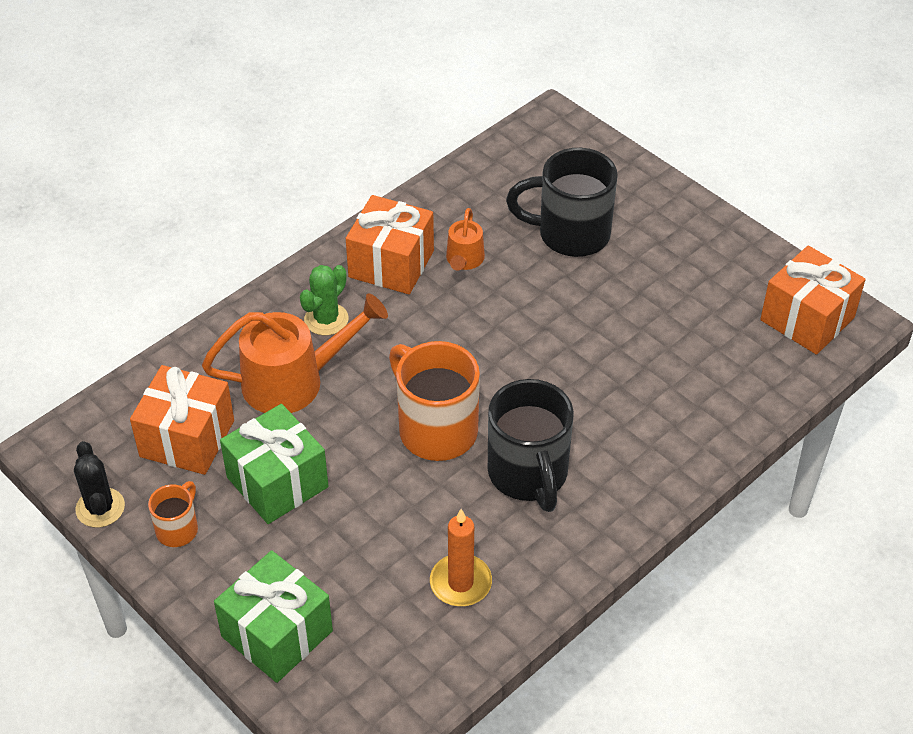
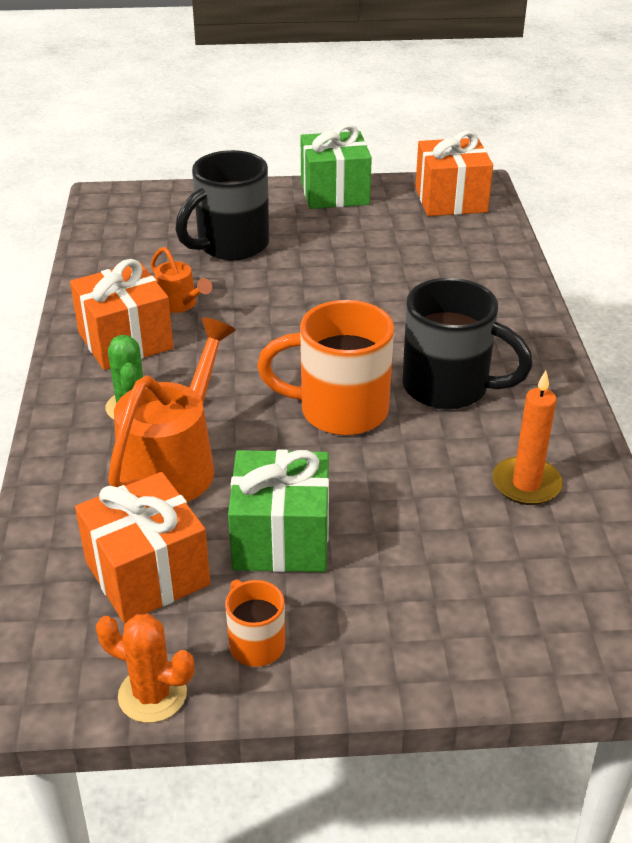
camera: 50 degrees left, 10 degrees down
black cactus [74,441,125,528] -> orange cactus [96,614,194,723]
green gift [214,550,333,683] -> green gift moved to [301,124,372,209]

